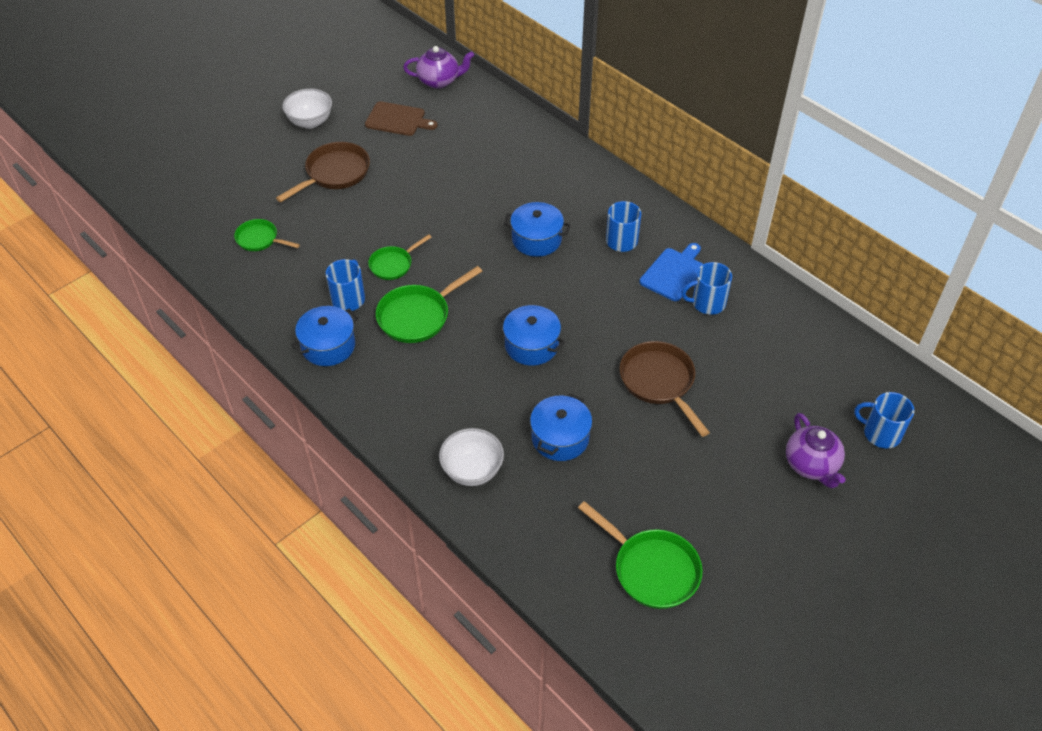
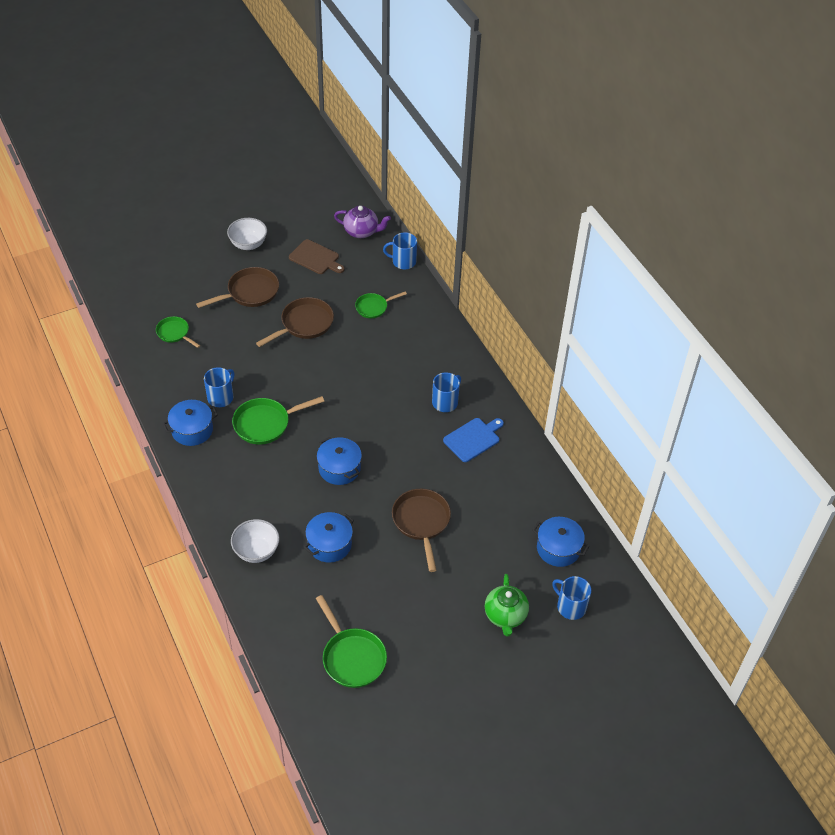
camera: 15 degrees right, 0 degrees up
green pan [368,234,432,280] -> green pan moved to [355,291,407,318]
blue pot [504,202,571,257] -> blue pot moved to [532,517,590,567]
blue mug [682,262,732,315] -> blue mug moved to [383,232,417,269]
purple teapot [786,413,846,488] -> green teapot [485,574,529,637]
none -> brown pan [256,297,334,347]

